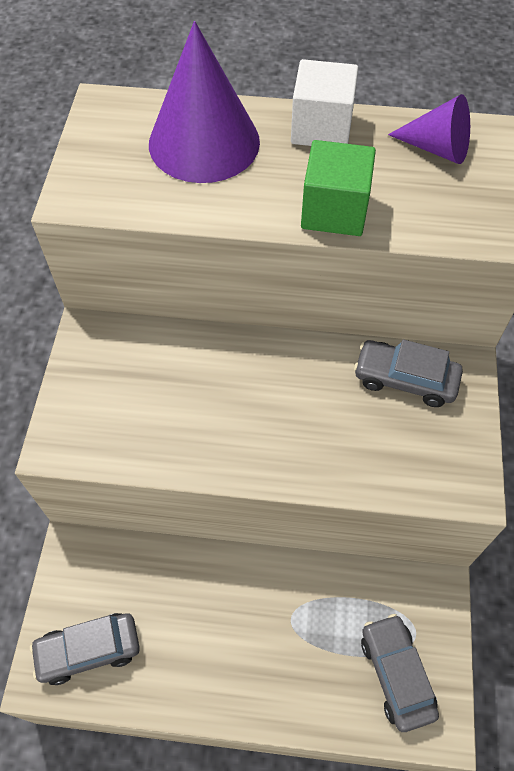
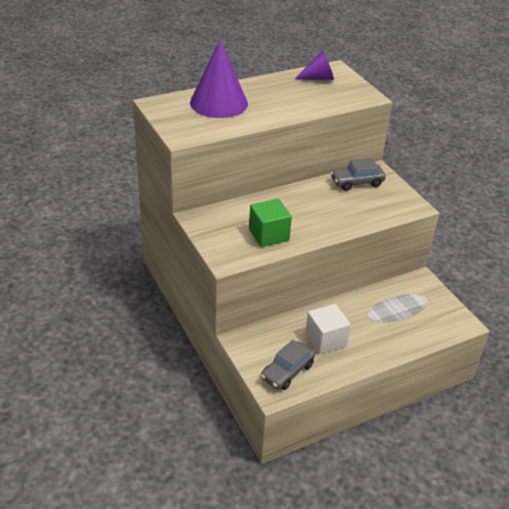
camera: 35 degrees left, 20 degrees down
white cube [291,59,358,146] -> white cube moved to [305,304,351,354]
green cube [301,140,376,236] -> green cube moved to [249,199,292,247]
grey car [361,614,439,732] -> none

